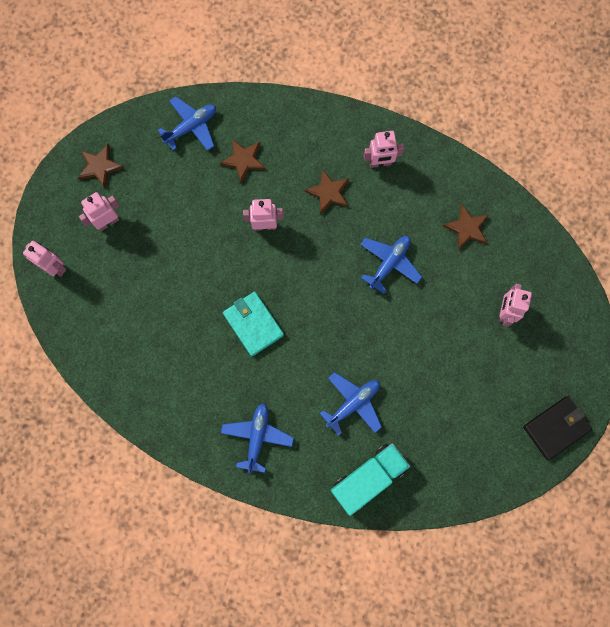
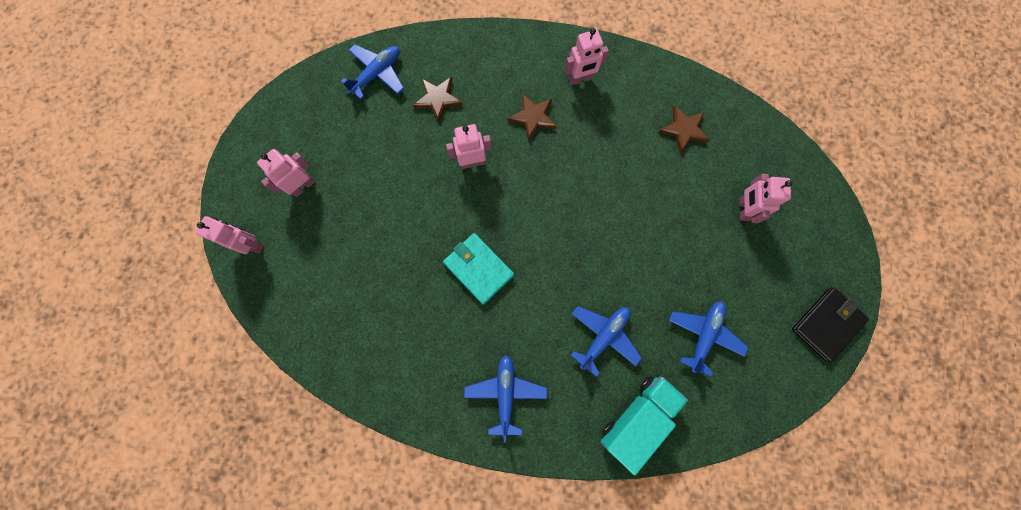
camera: 10 degrees left, 0 degrees up
brown star [78,144,124,188] -> none
blue plane [360,236,422,294] -> blue plane moved to [669,301,748,377]

